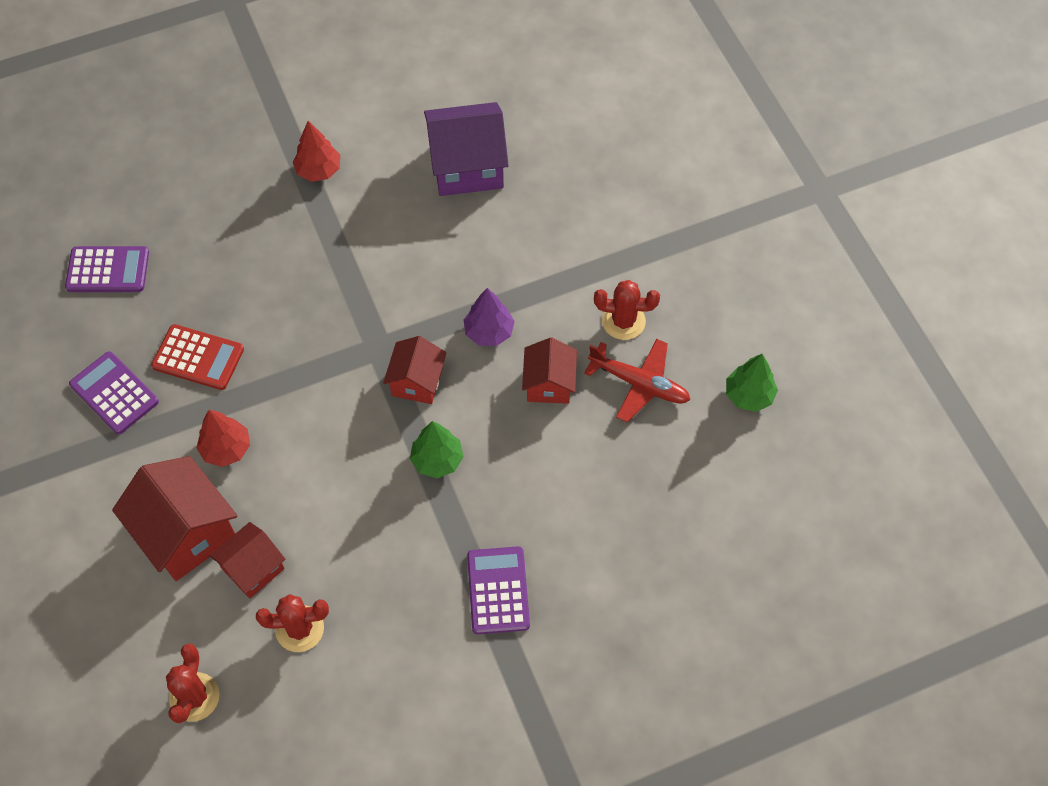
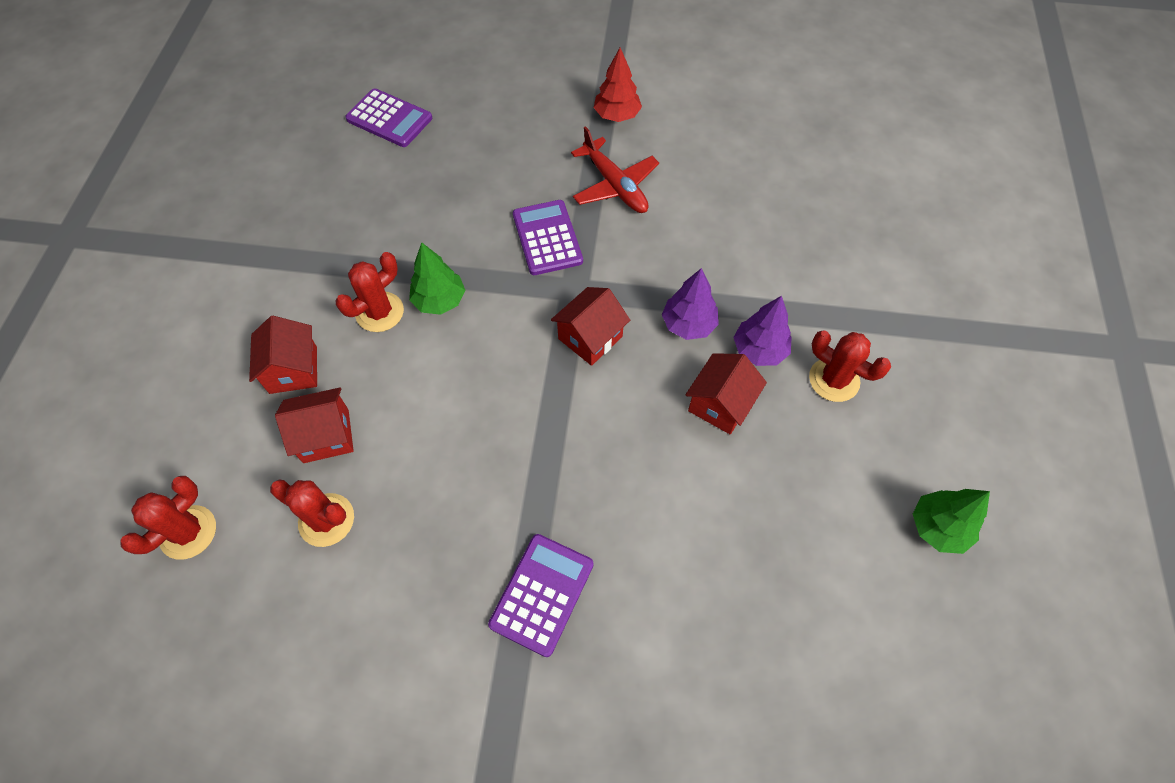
camera: 30 degrees right, 0 degrees up
purple calculator [69,351,159,434] -> purple calculator moved to [513,200,583,275]
red house [112,456,238,581] -> red house [249,316,317,394], size x0.61
red calculator [151,324,244,390] -> none
red tree [196,410,250,467] -> red cactus [336,252,404,332]
green tree [410,421,464,478] -> green tree moved to [409,243,465,315]
purple house [424,102,509,196] -> none
red plane [584,339,690,422] -> red plane moved to [571,126,659,213]
none -> purple tree [733,296,792,366]

